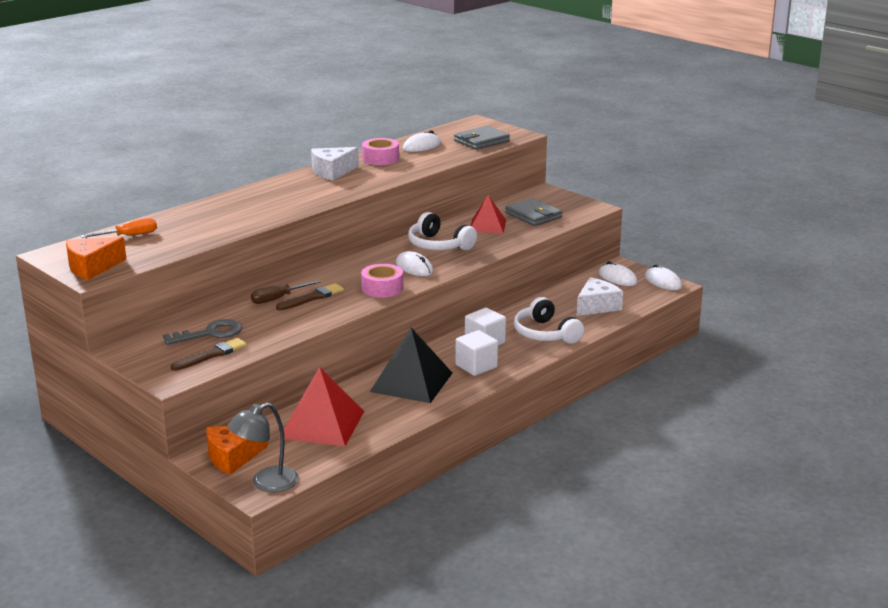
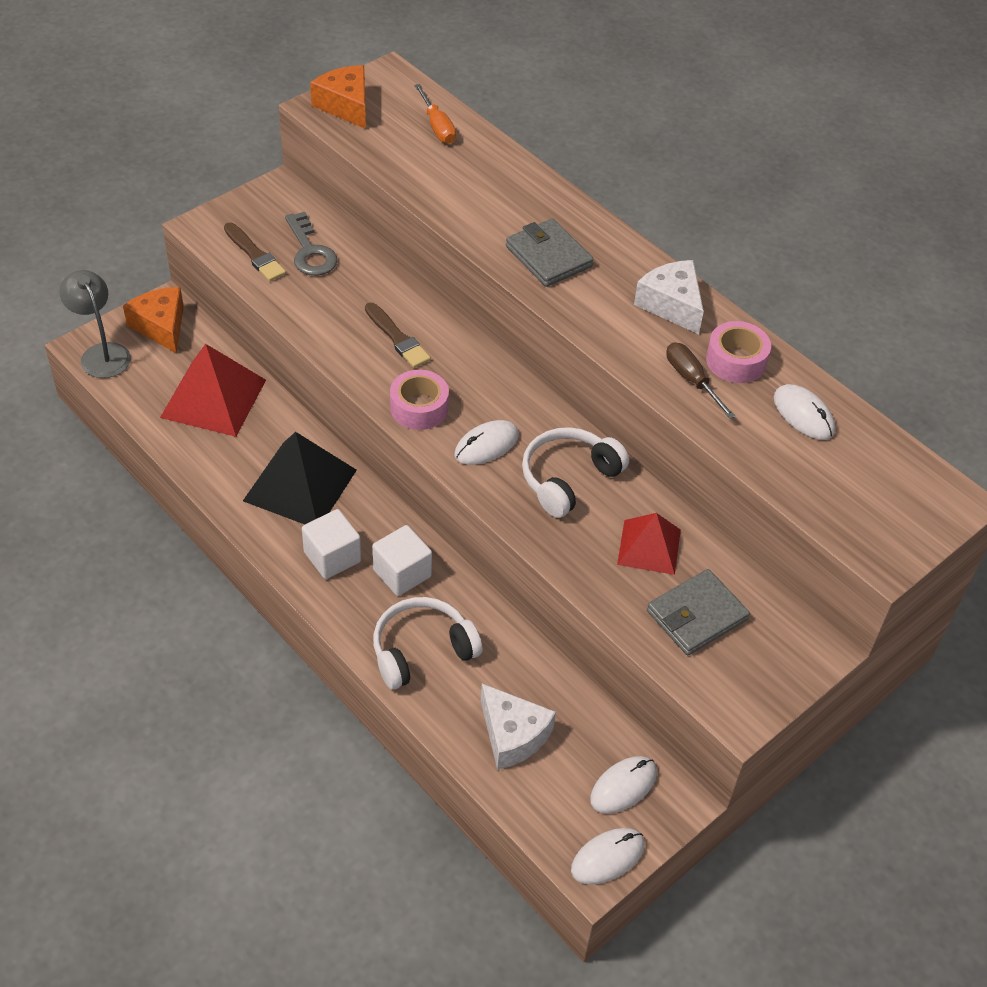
camera: 90 degrees right, 25 degrees up
brown screwdriver [251,280,320,304] -> brown screwdriver moved to [666,342,736,419]
grey wallet [454,126,510,150] -> grey wallet moved to [506,218,594,287]

